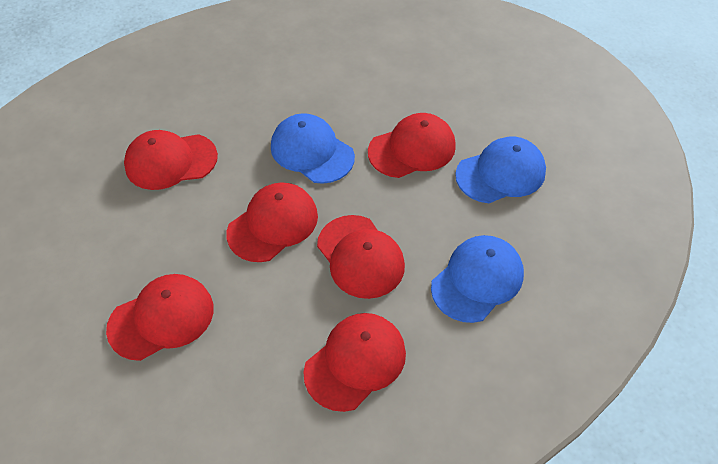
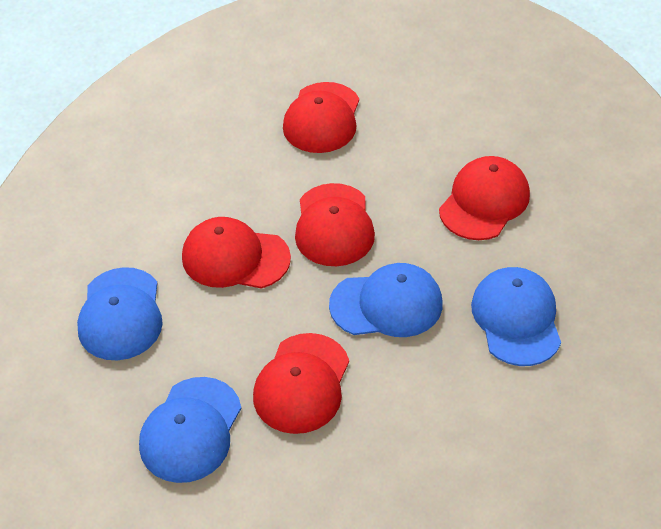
camera: 135 degrees right, 5 degrees down
red cap [304,313,406,412] -> none
none -> blue cap [471,267,561,366]

